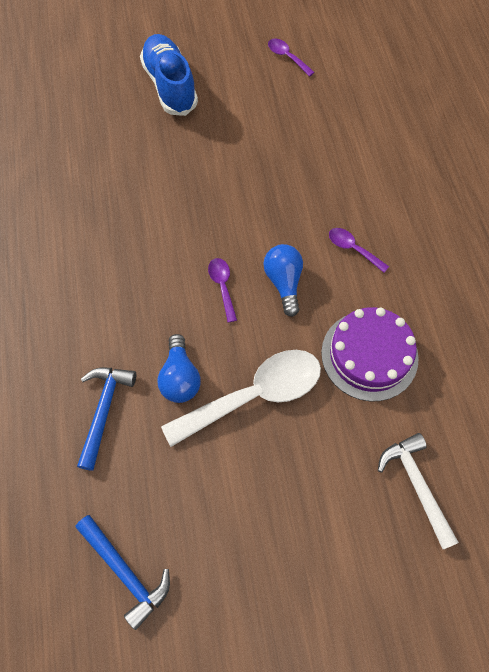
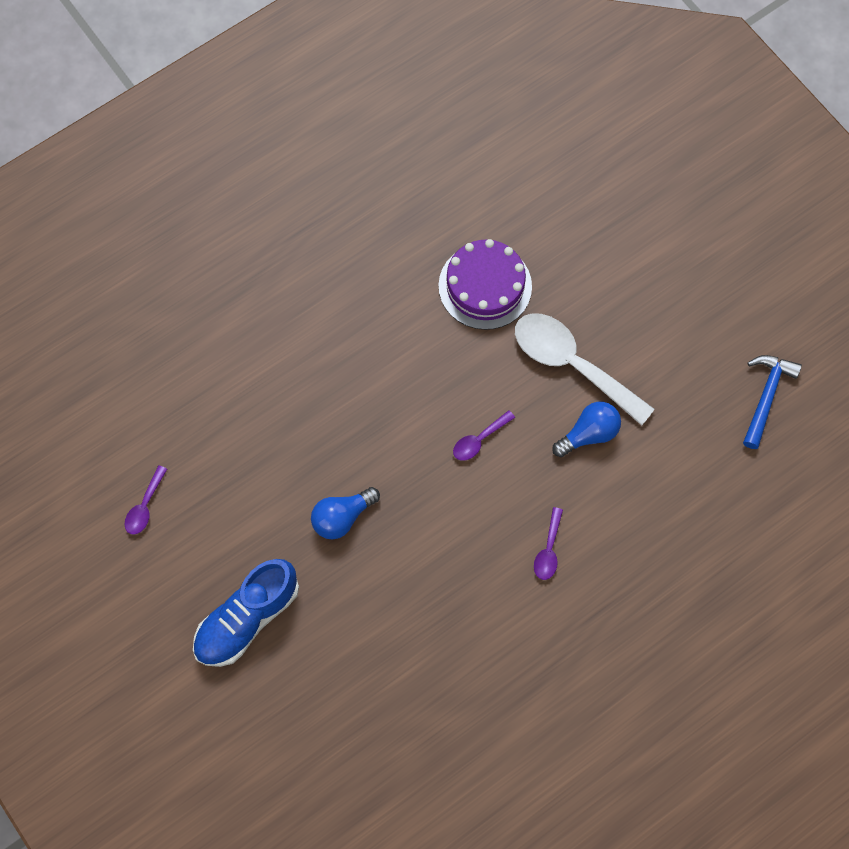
camera: 115 degrees left, 5 degrees up
blue hammer [77,368,136,471] -> none
blue light bulb [263,244,303,317] -> blue light bulb moved to [311,487,380,540]
purple spoon [329,228,389,273] -> purple spoon moved to [534,507,563,580]
white hammer [378,433,459,549] -> none

